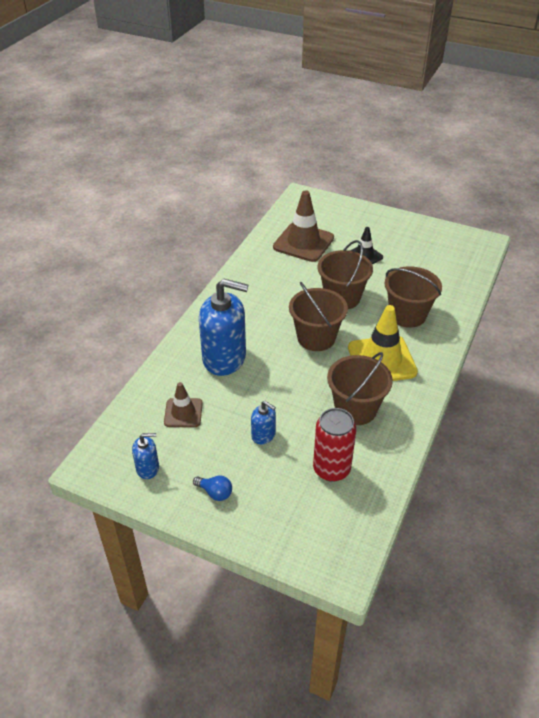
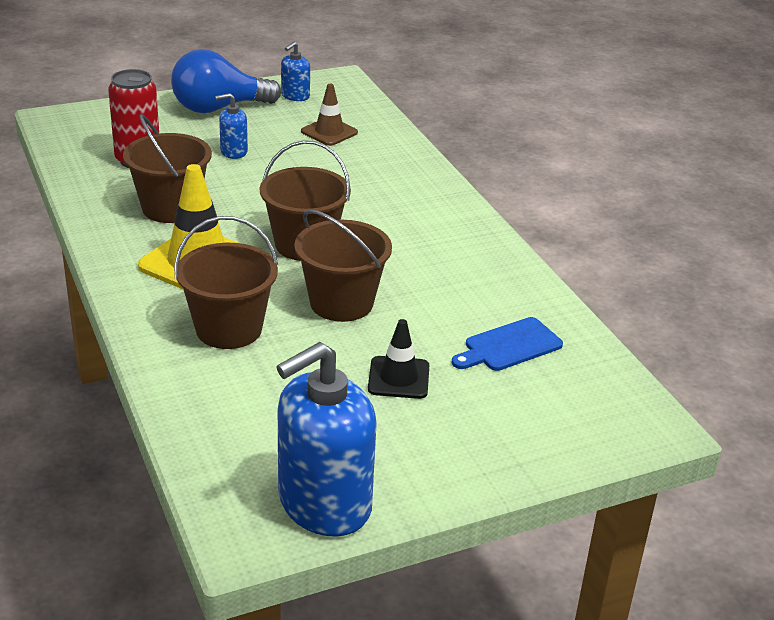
camera: 130 degrees right, 10 degrees down
blue light bulb [193,476,232,501] -> blue light bulb [171,49,281,113], size x2.33
blue soap dispenser [199,279,248,376] -> blue soap dispenser moved to [276,342,377,537]
brown traffic cone [273,190,334,262] -> blue cutting board [452,317,563,371]

